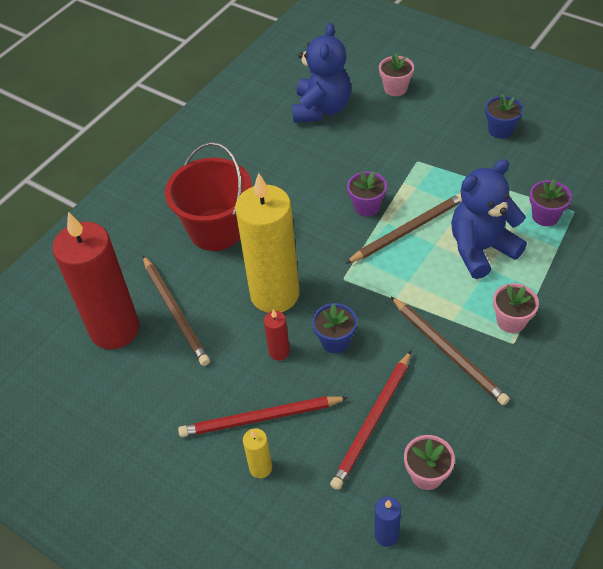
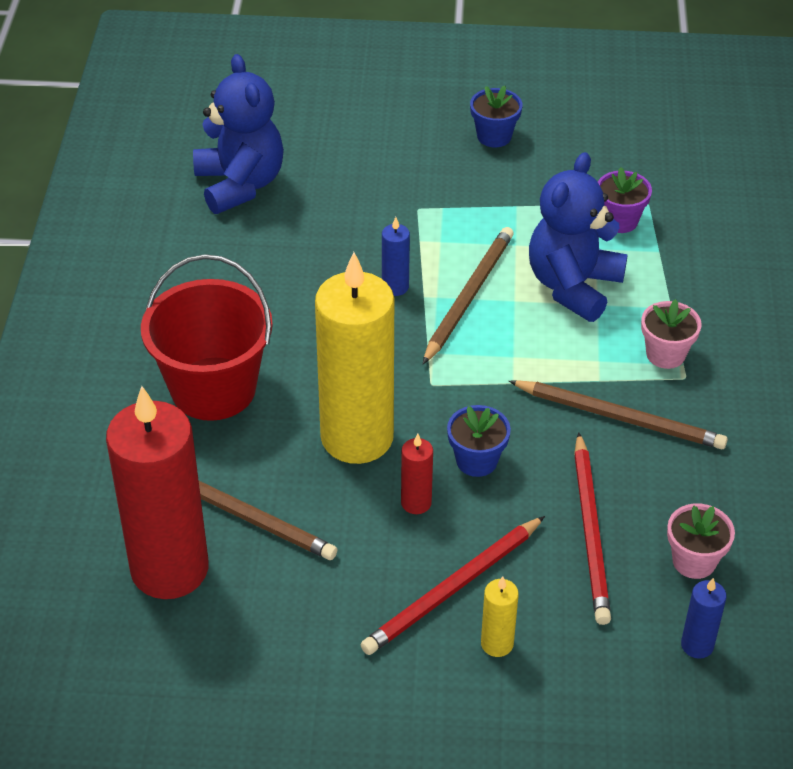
camera: 35 degrees left, 5 degrees down
purple flower pot [347,171,387,217] -> blue candle [382,217,410,296]
pink flower pot [379,53,414,96] -> none

